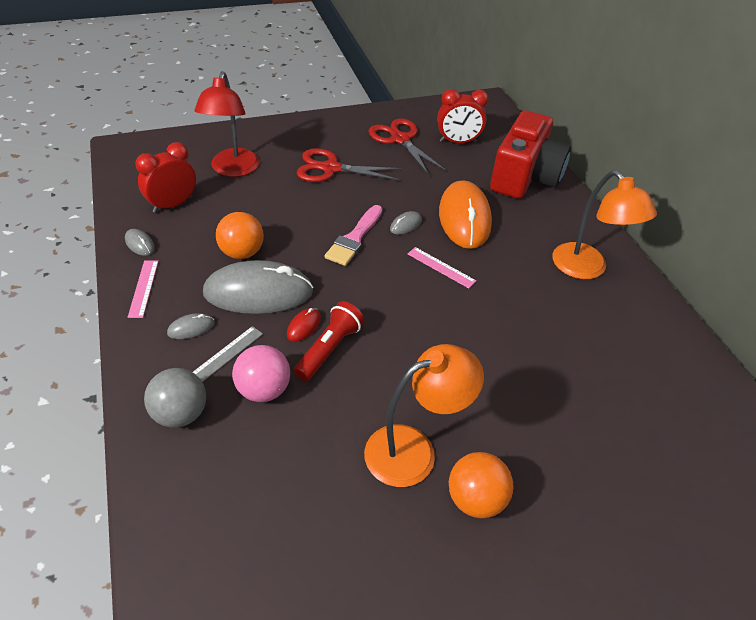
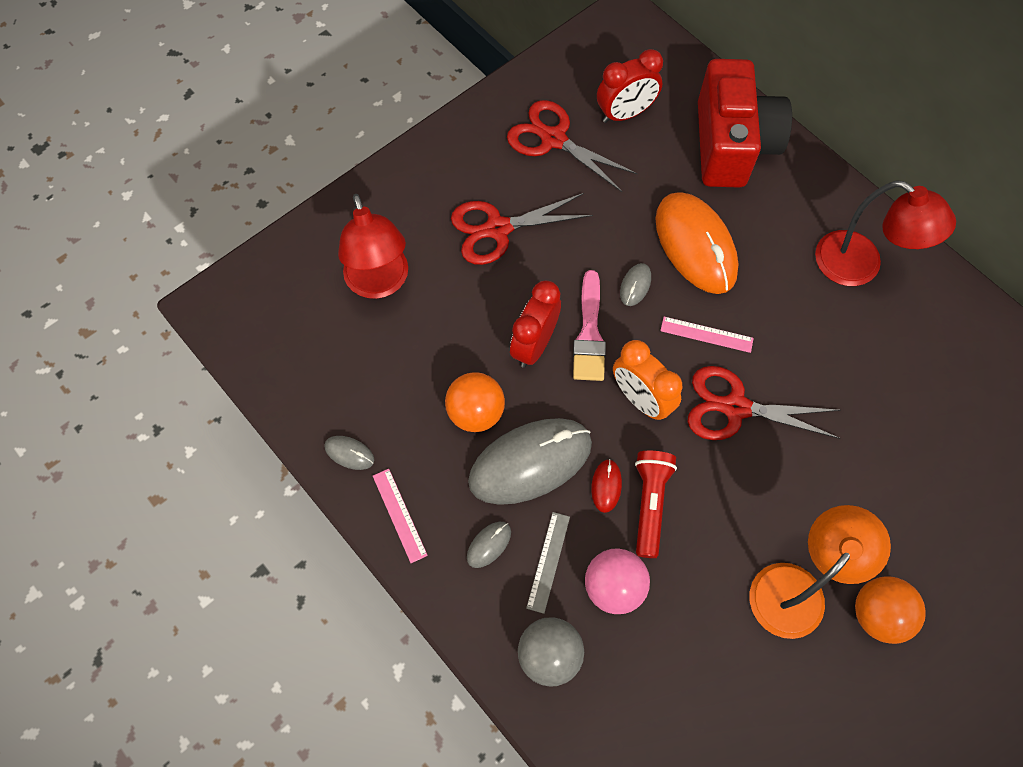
camera: 20 degrees left, 20 degrees up
red clock [135,142,196,213] -> red clock moved to [510,281,561,368]
orange lamp [552,170,657,279] -> red lamp [815,180,956,286]
none -> orange clock [613,340,682,420]
none -> red scissors [687,366,841,440]

